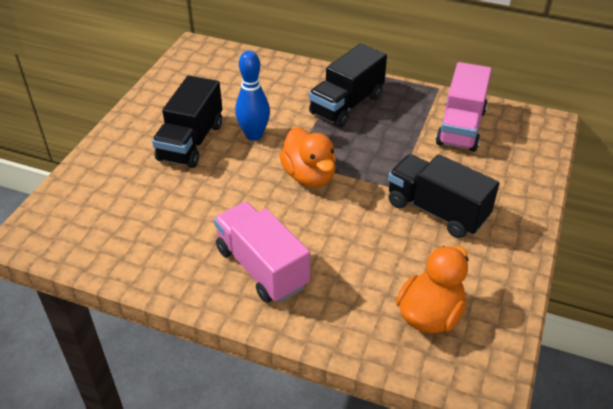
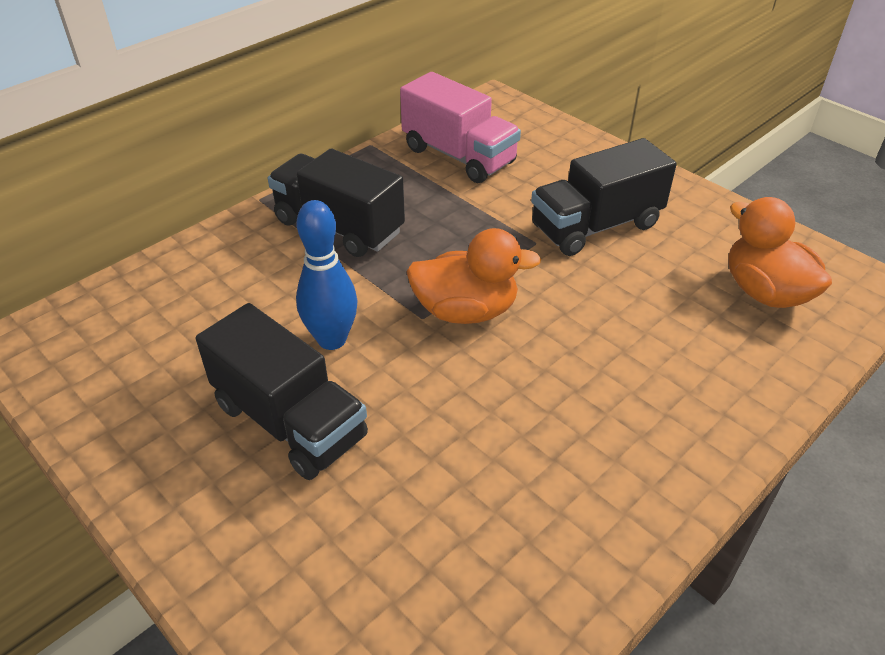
camera: 65 degrees left, 0 degrees up
pink truck [214,202,310,303] -> none
black truck [309,43,387,127] -> black truck turned 150 degrees clockwise [268,149,405,257]

